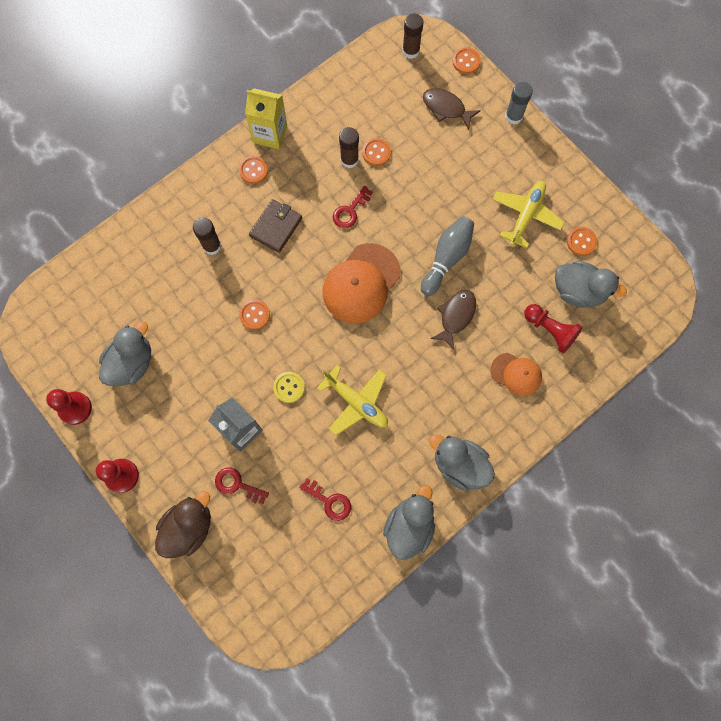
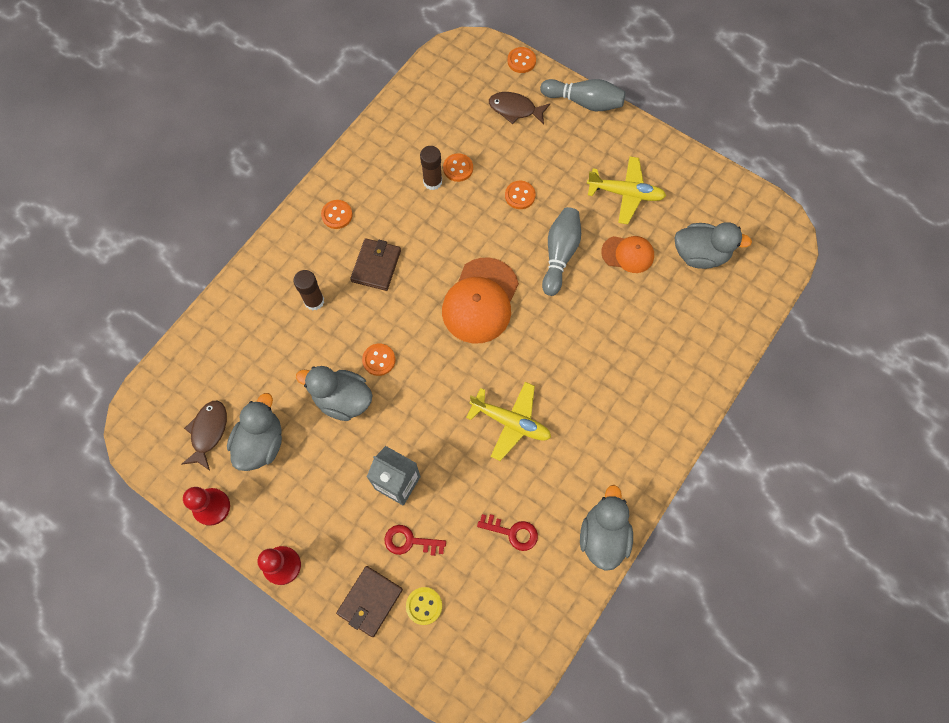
camera: 15 degrees left, 5 degrees down
brown duck [155,491,211,558] -> brown wallet [336,566,403,637]
yellow carton [245,88,287,149] -> none
yellow button [273,372,305,403] -> yellow button moved to [406,587,442,625]
red key [333,186,373,228] -> none
brown glue stick [402,13,423,59] -> none
grey duck [429,435,495,491] -> grey duck moved to [296,366,373,421]
brown fish [430,290,476,350] -> brown fish moved to [182,401,227,471]
orange cap [491,353,542,396] -> orange cap moved to [601,236,654,273]
yellow plane [493,181,565,248] -> yellow plane turned 90 degrees clockwise [587,156,666,224]
grey glue stick [505,82,533,124] -> grey bowling pin [540,79,626,111]
red pawn [524,304,583,353] -> none
orange button [567,227,597,256] -> orange button moved to [505,181,536,209]

